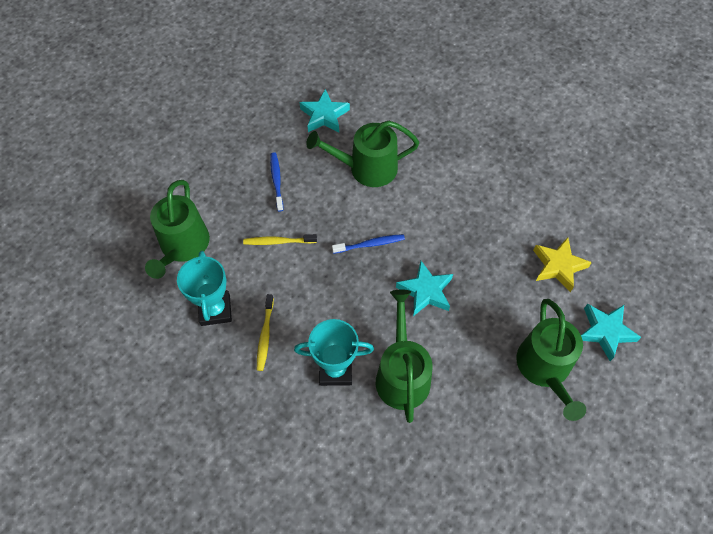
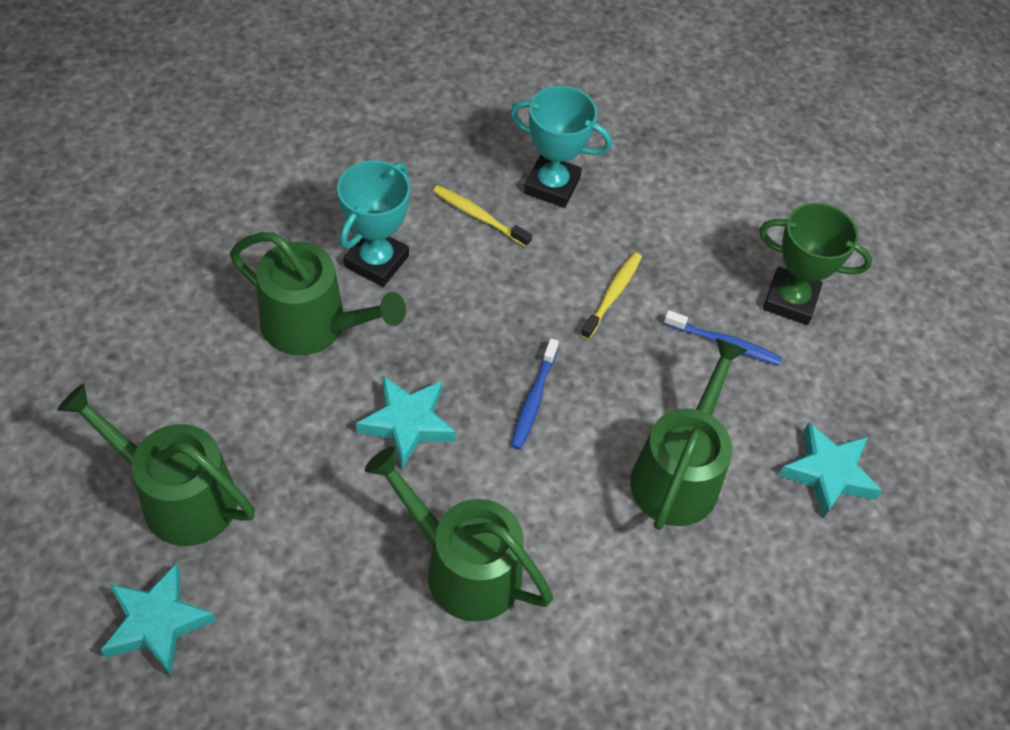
camera: 115 degrees right, 5 degrees down
green watering can [145,180,210,279] -> green watering can moved to [365,447,553,622]
yellow star [533,237,592,292] -> none
none -> green trophy [759,203,872,325]

